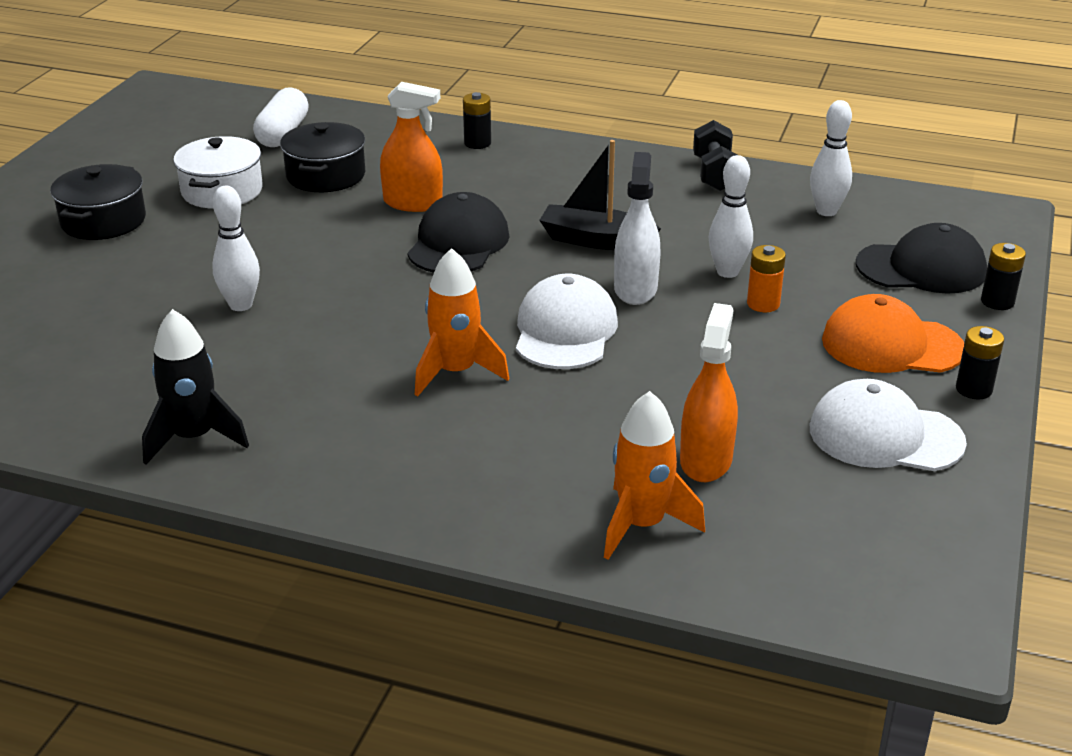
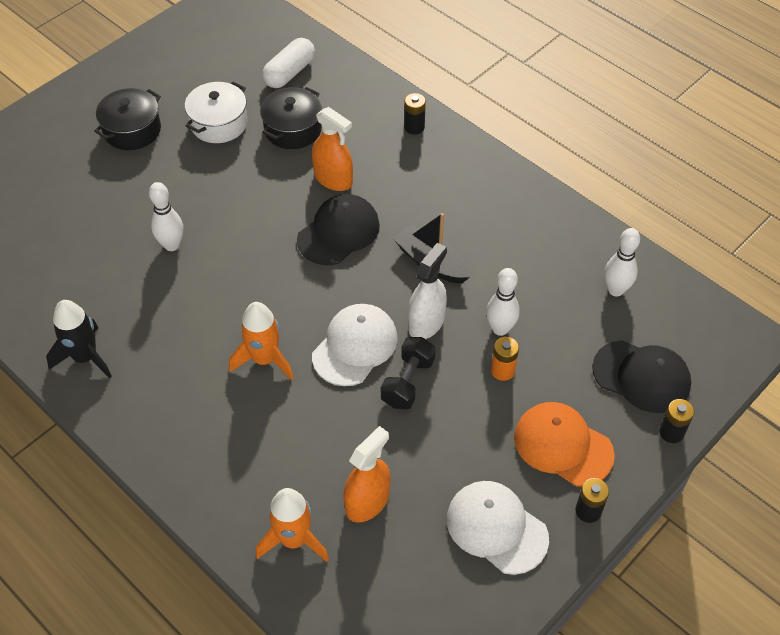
camera: 25 degrees right, 20 degrees up
black dumbbell [693,120,737,191] -> black dumbbell moved to [381,337,436,409]

